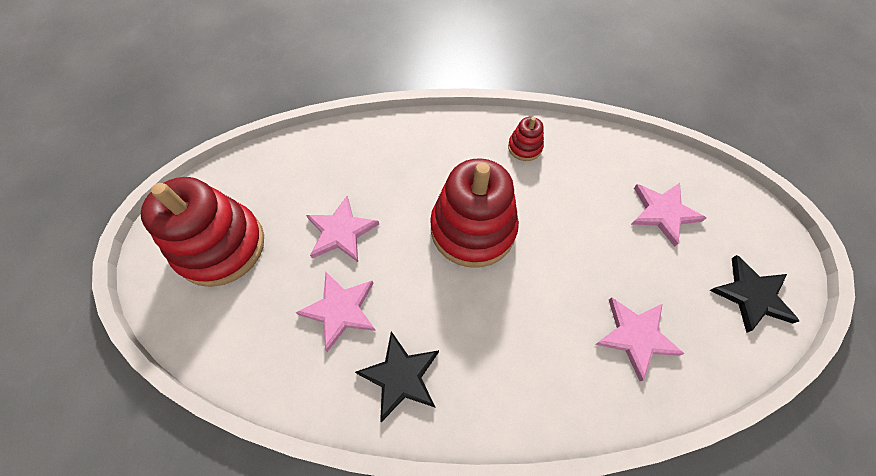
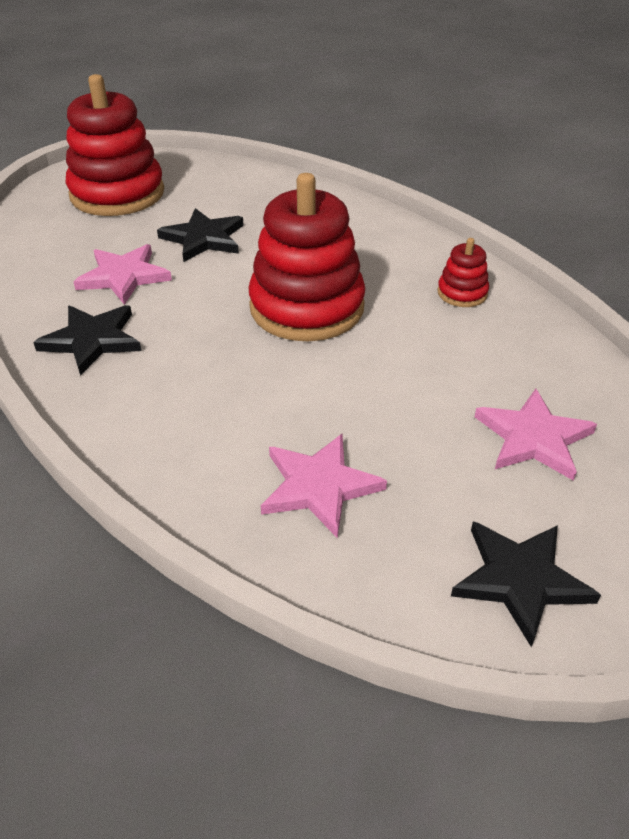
camera: 50 degrees right, 20 degrees down
pink star [306,196,379,262] -> black star [157,208,244,262]

